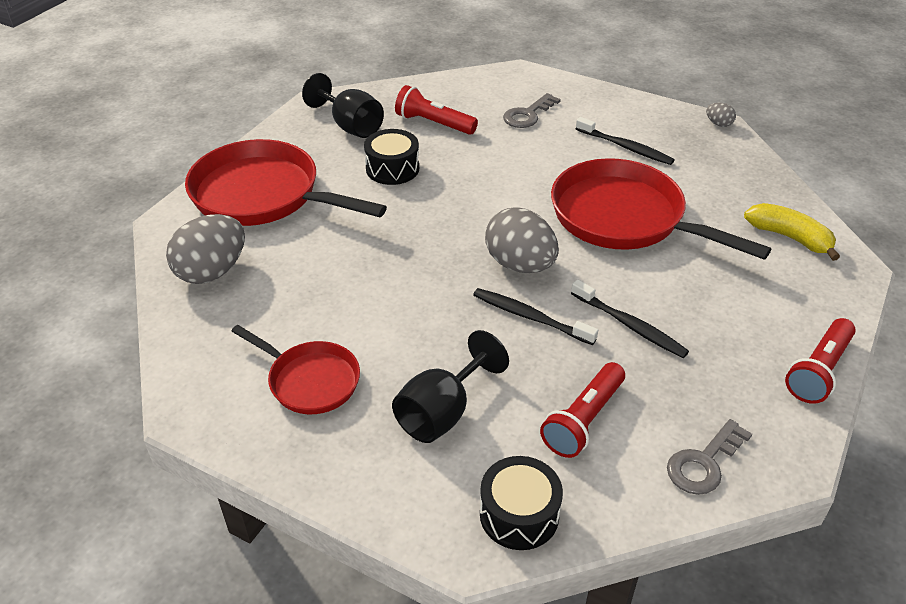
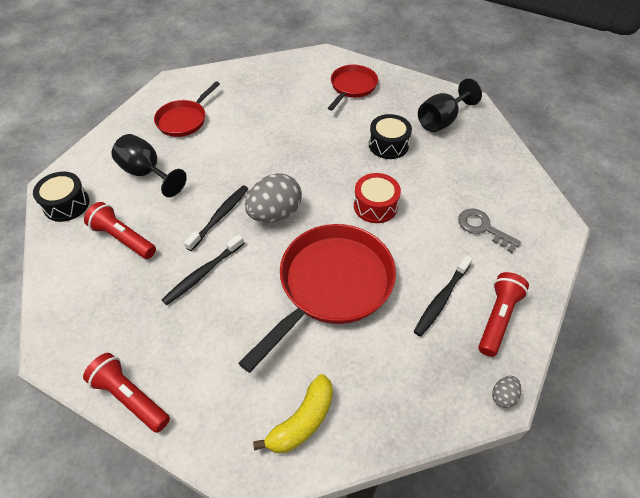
camera: 90 degrees right, 10 degrees up
grey egg [166,214,245,284] -> none
red pan [185,139,387,226] -> red pan [328,65,378,111], size x0.56
red flashlight [395,85,478,135] -> red flashlight moved to [478,272,529,357]
grey key [667,419,752,495] -> none
none -> red drum [354,173,401,223]

